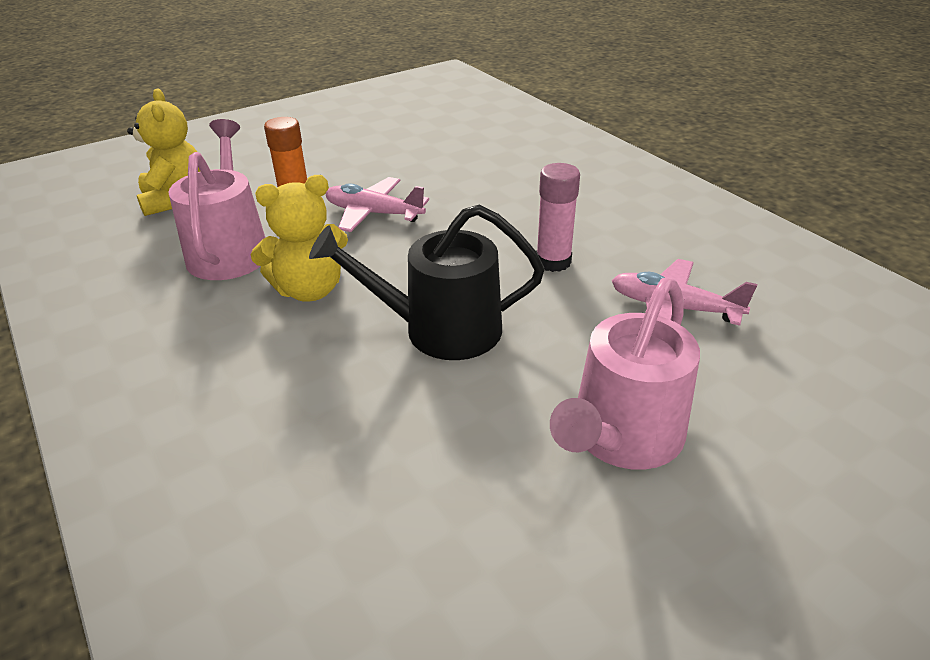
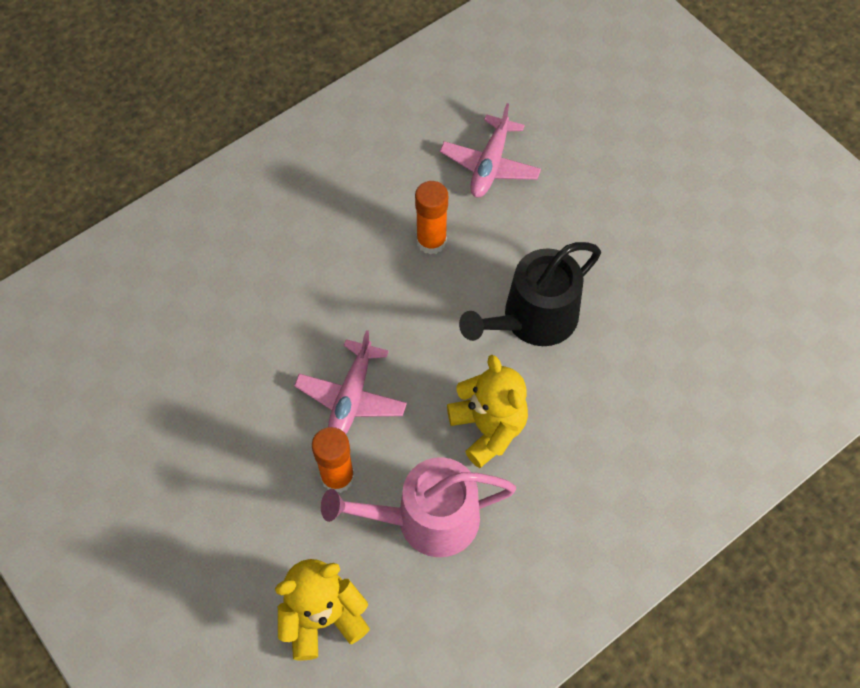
camera: 95 degrees left, 25 degrees up
black watering can [309,204,545,360] -> black watering can turned 60 degrees clockwise [459,242,601,346]
pink glue stick [536,163,580,272] -> orange glue stick [415,181,448,255]
pink watering can [550,278,700,470] -> none

